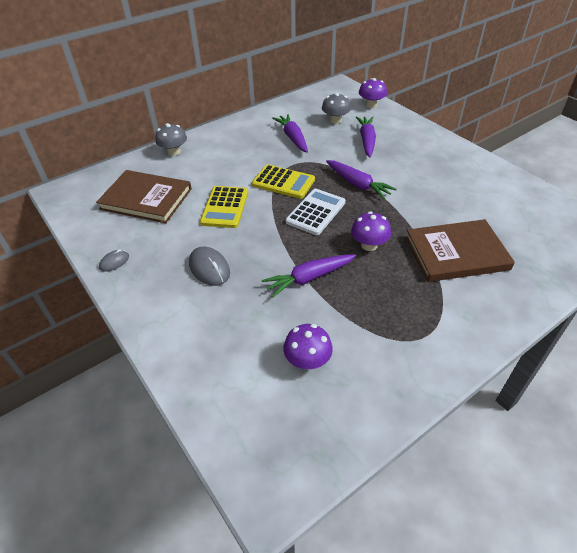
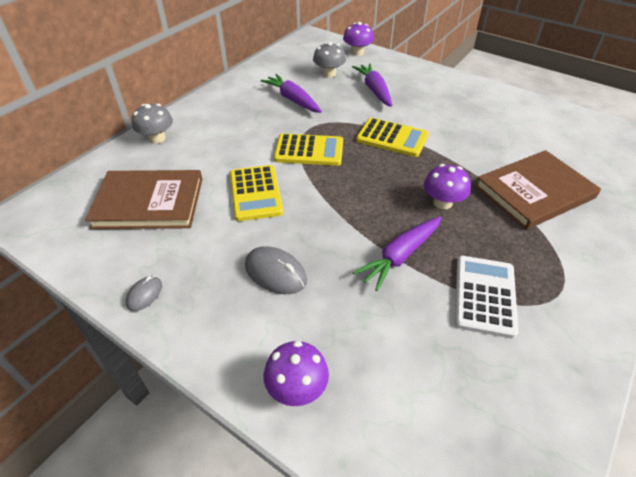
camera: 20 degrees left, 0 degrees up
purple mushroom [283,324,333,370] -> purple mushroom moved to [264,341,329,406]
white calculator [286,189,346,235] -> white calculator moved to [455,256,518,339]
purple carrot [326,160,397,199] -> yellow calculator [356,118,429,157]

